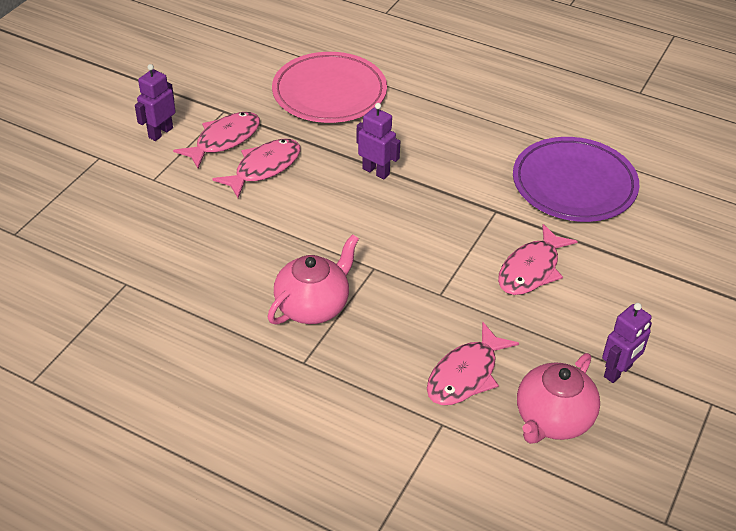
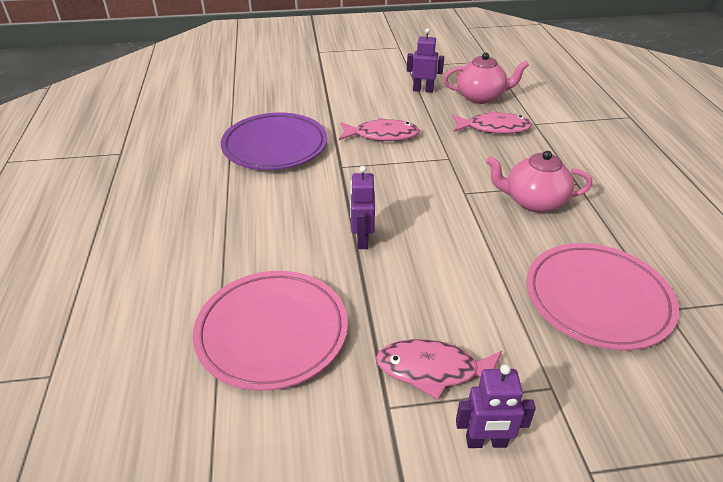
camera: 125 degrees left, 5 degrees down
pink fish [212,139,301,198] -> none
none -> pink plate [526,243,679,350]

